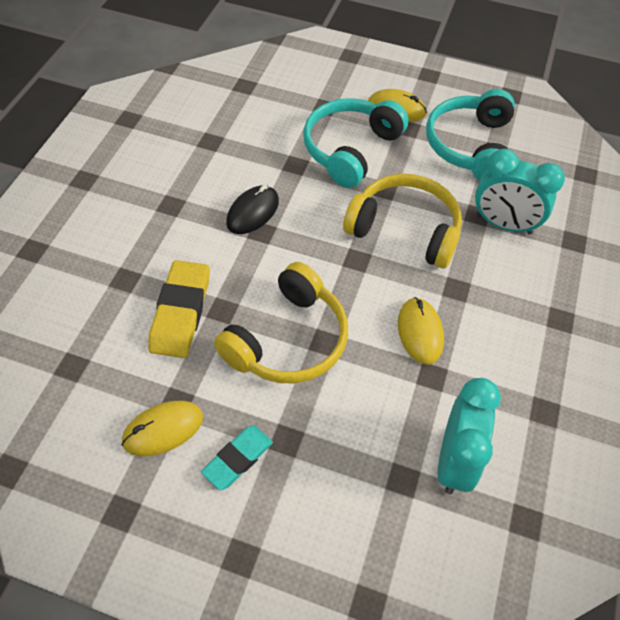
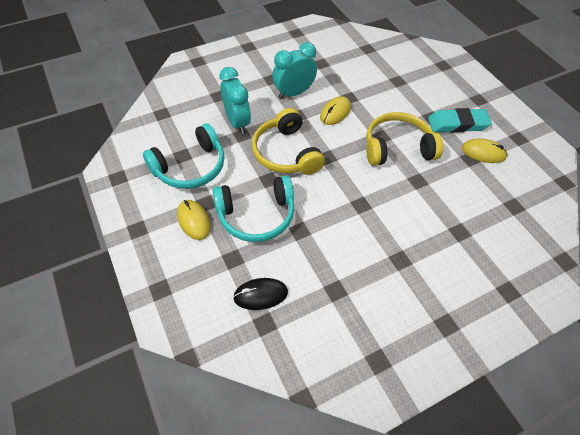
camera: 135 degrees left, 0 degrees up
yellow eraser [148,260,210,358] -> none
turquoise eraser [201,426,273,490] -> turquoise eraser [428,108,492,133], size x1.55
black mouse [226,185,279,234] -> black mouse moved to [233,278,288,310]
turquoise clock [438,378,501,494] -> turquoise clock moved to [272,42,317,99]

